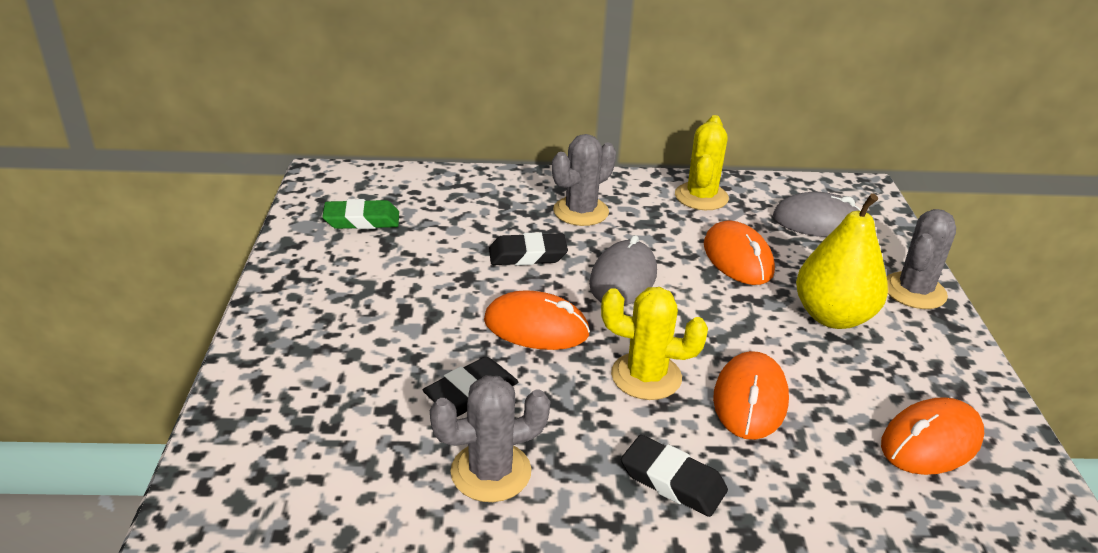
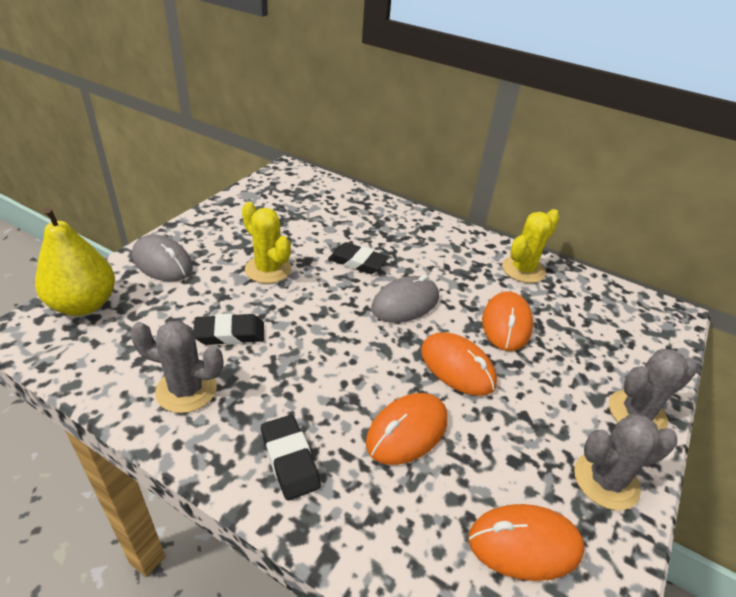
camera: 30 degrees right, 5 degrees up
green eraser [322,199,399,229] -> none
orange mouse [484,290,590,350] -> orange mouse moved to [421,332,497,396]
grey cactus [552,134,616,226] -> grey cactus moved to [574,414,677,510]
yellow cactus [601,287,708,400] -> yellow cactus moved to [242,202,291,283]
grey mouse [773,192,861,237] -> grey mouse moved to [132,234,193,282]
yellow pear [796,193,888,329] -> yellow pear moved to [35,207,115,316]

